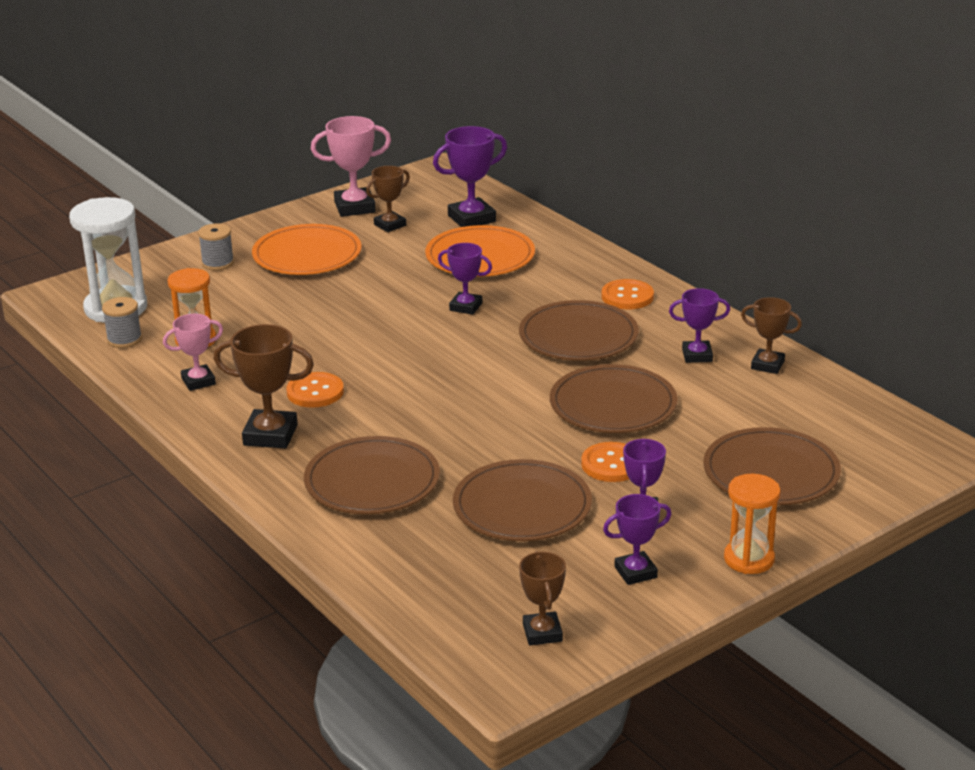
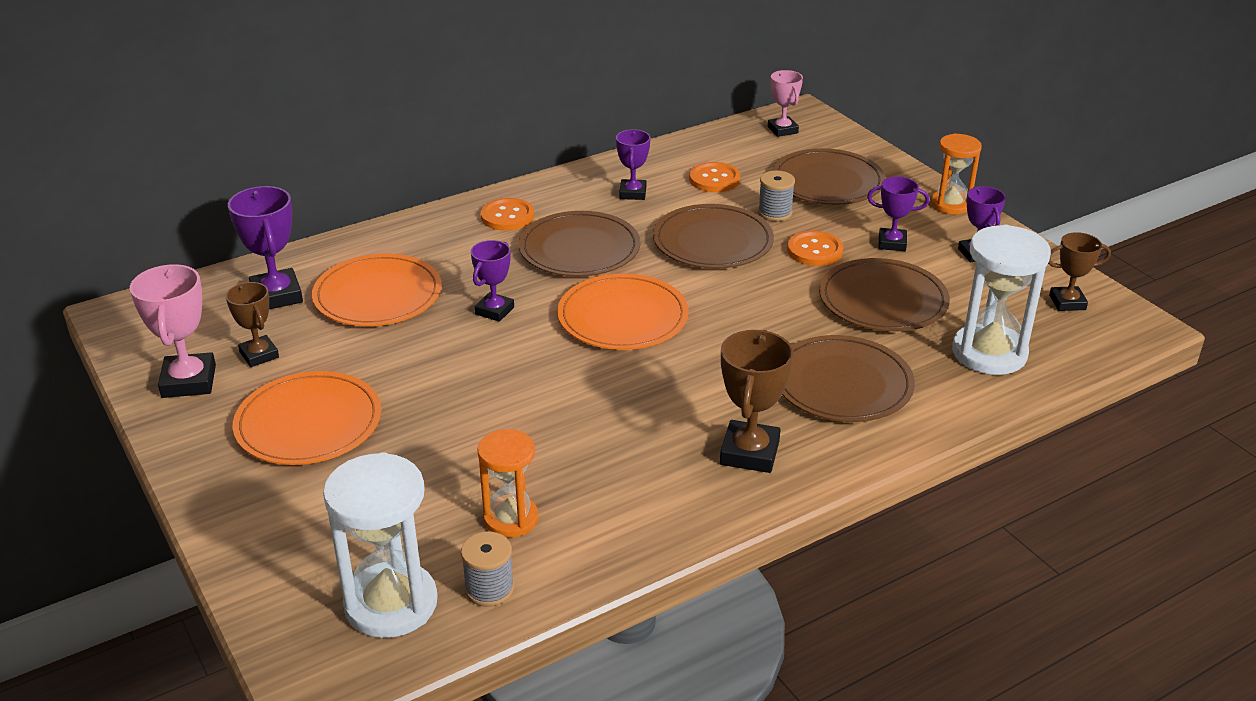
camera: 85 degrees left, 5 degrees up
pink trophy [163,314,223,391] -> pink trophy moved to [768,70,803,137]
grey spool [198,223,234,271] -> grey spool moved to [758,170,795,221]
orange button [286,372,344,408] -> orange button moved to [689,162,740,192]
brown trophy [741,297,802,374] -> none
none -> orange plate [557,274,689,350]
none -> white hourglass [952,225,1051,375]

